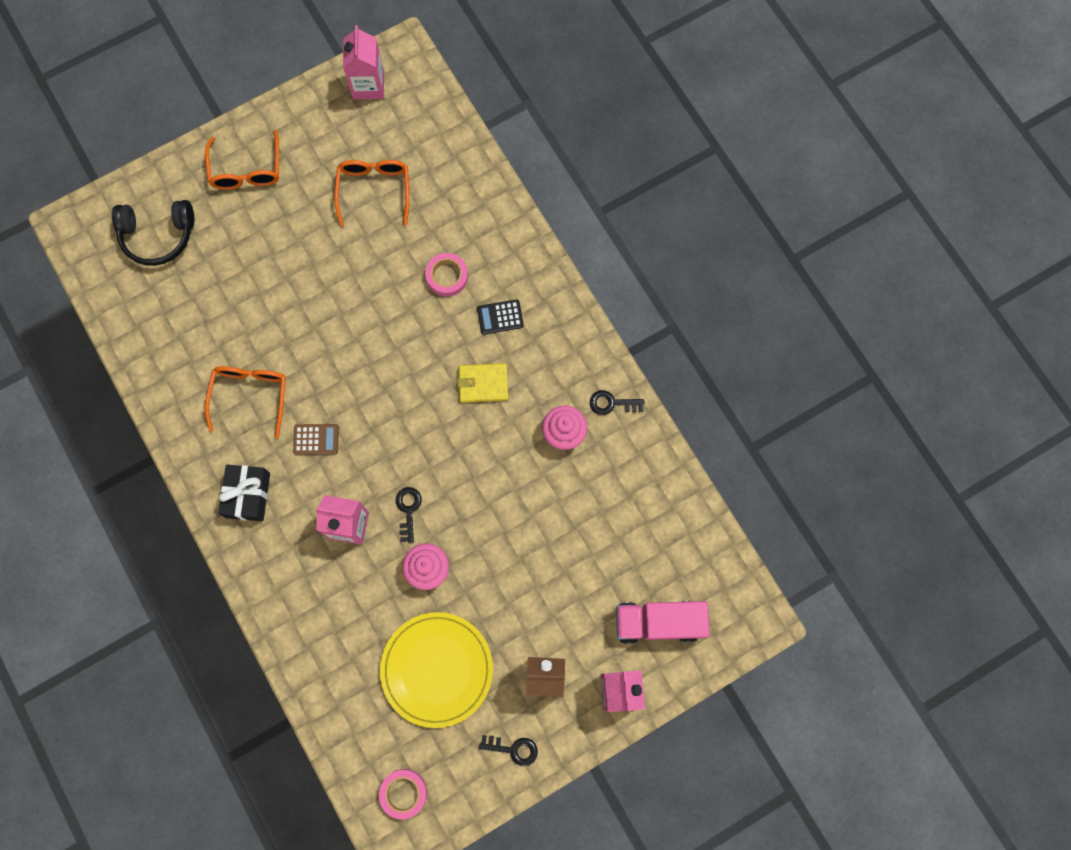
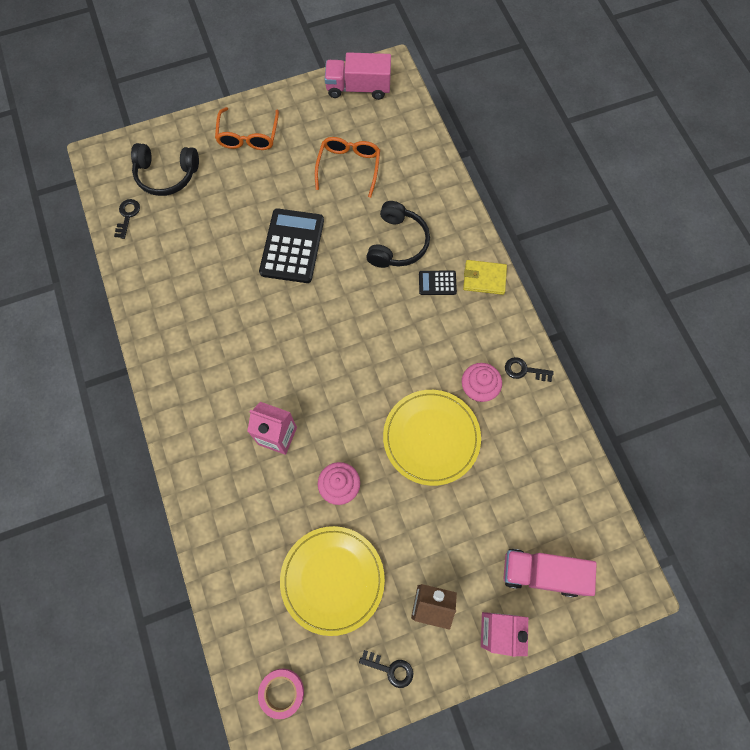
camera: 10 degrees right, 5 degrees down
orange glasses [205,366,286,438] -> none
black gift [218,465,270,521] -> none
brown calculator [293,424,339,455] -> none
pink carton [343,25,384,99] -> pink truck [325,52,391,100]
black key [395,487,422,543] -> black key moved to [114,199,140,239]
pink tape [425,253,468,297] -> black headphones [366,201,430,268]
yellow wallet [458,363,508,403] -> yellow wallet moved to [463,260,507,295]
none -> black calculator [259,208,324,283]
none -> yellow plate [383,390,481,486]

